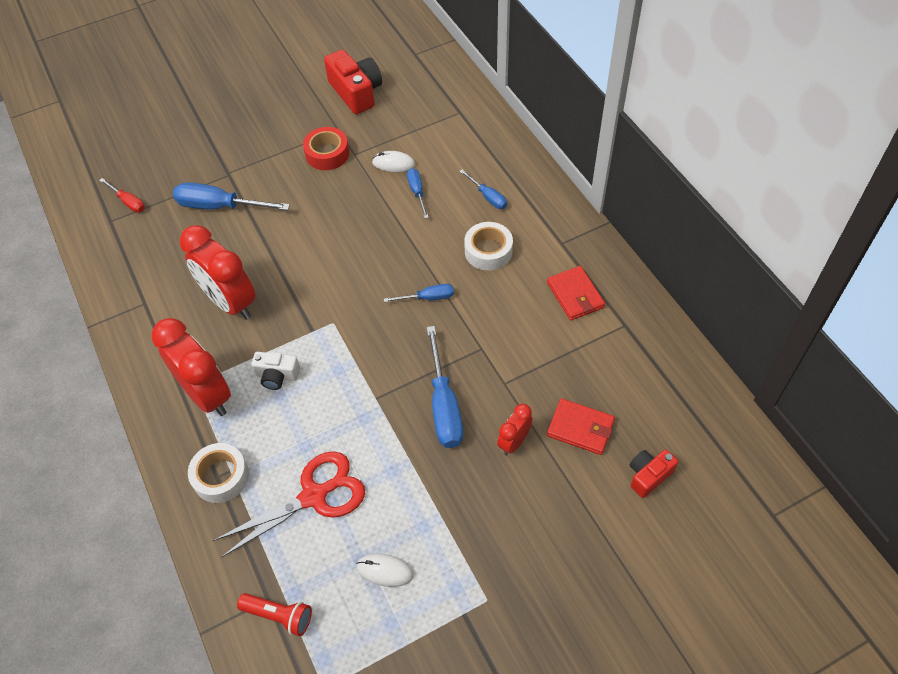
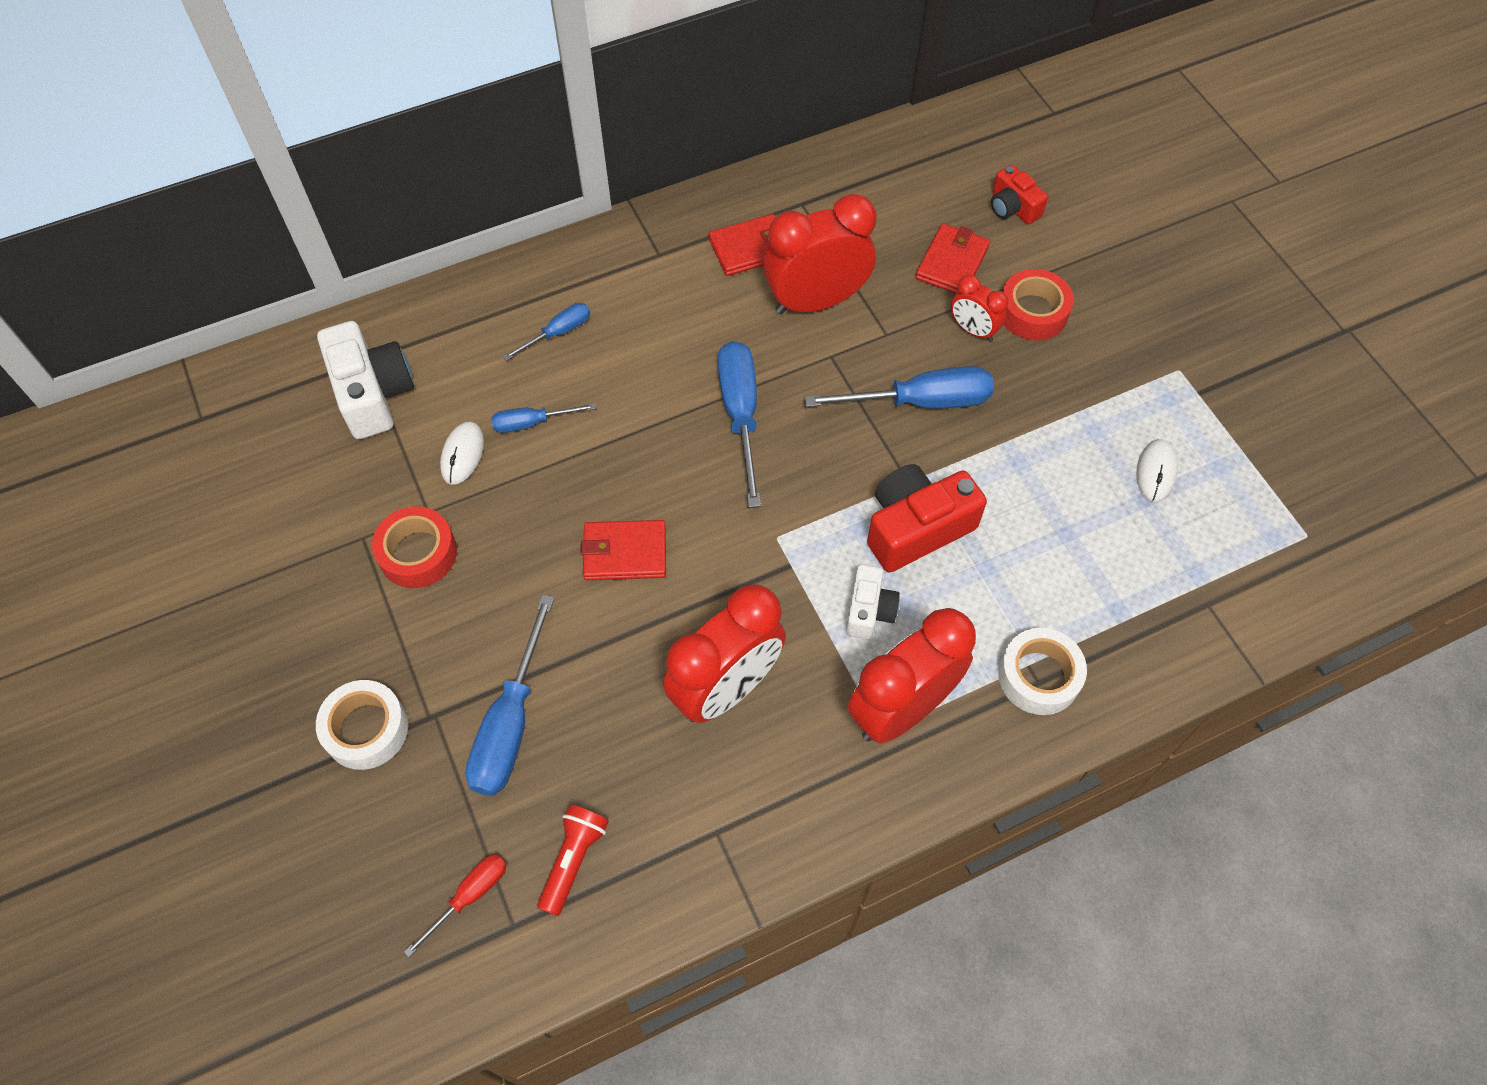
camera: 90 degrees left, 5 degrees up
red scissors [213,451,365,558] -> none
red flashlight [237,593,312,636] -> red flashlight moved to [537,805,609,916]
red camera [324,50,382,114] -> red camera moved to [867,464,987,572]
blue screwdriver [384,284,454,302] -> blue screwdriver [718,341,761,508], size x1.82
white tape [464,222,513,270] -> white tape moved to [316,680,408,770]
none -> white camera [317,321,414,439]
none -> red wallet [581,520,666,580]
none -> red clock [763,194,877,314]
none -> red tape [1003,269,1074,340]

